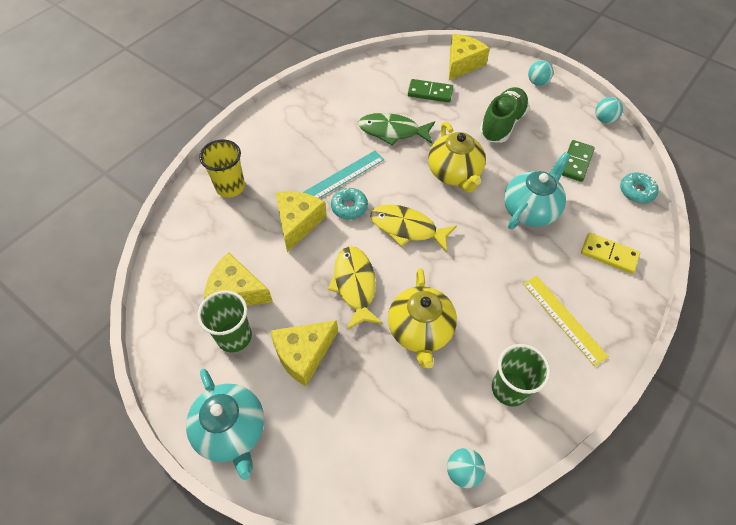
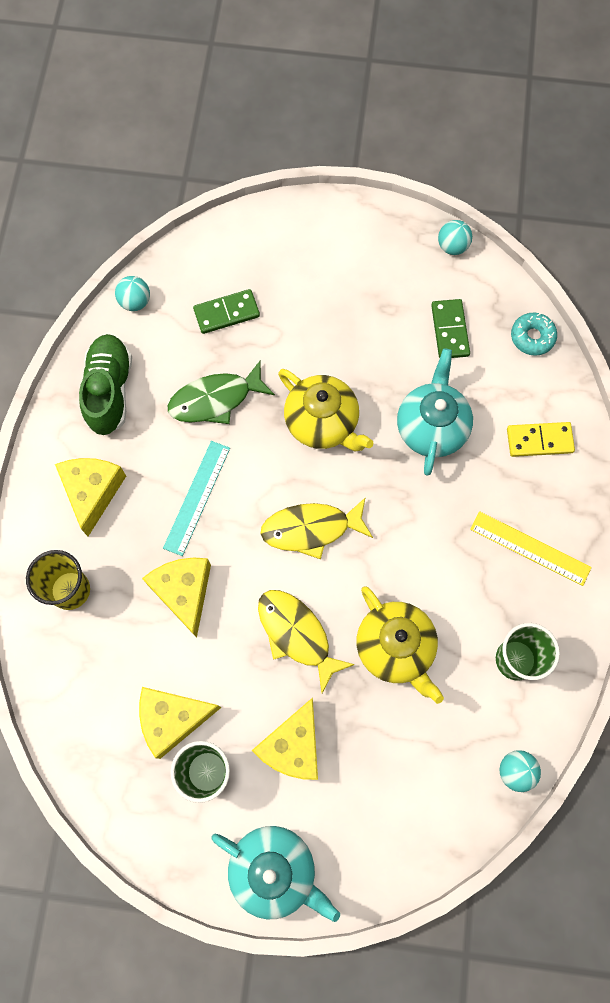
camera: 30 degrees left, 15 degrees up
turquoise donut [331,187,368,220] -> none
yellow cheese [449,34,490,80] -> yellow cheese moved to [55,458,126,536]
green shoe [479,87,529,143] -> green shoe moved to [79,334,132,435]
turquoise ball [528,60,553,86] -> turquoise ball moved to [115,276,150,311]

